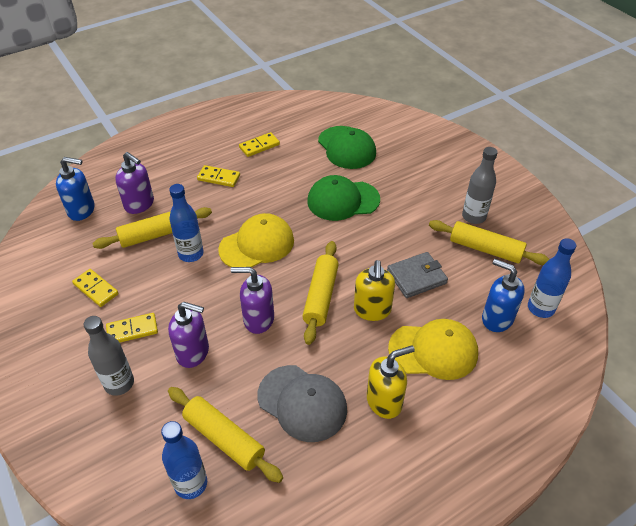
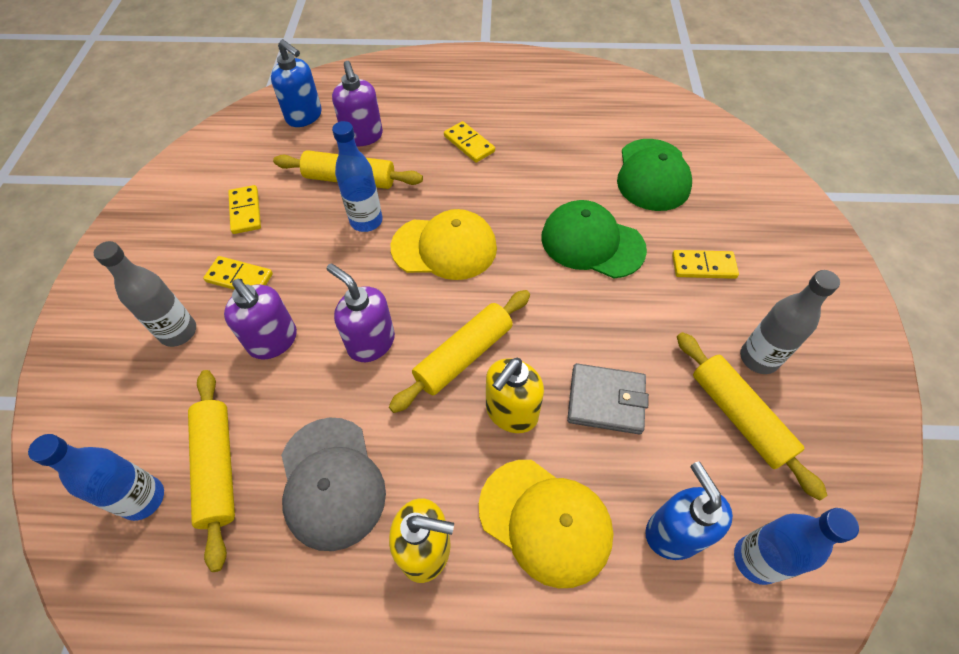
camera: 35 degrees right, 10 degrees up
yellow domino [239,132,280,157] -> yellow domino moved to [672,250,739,279]

